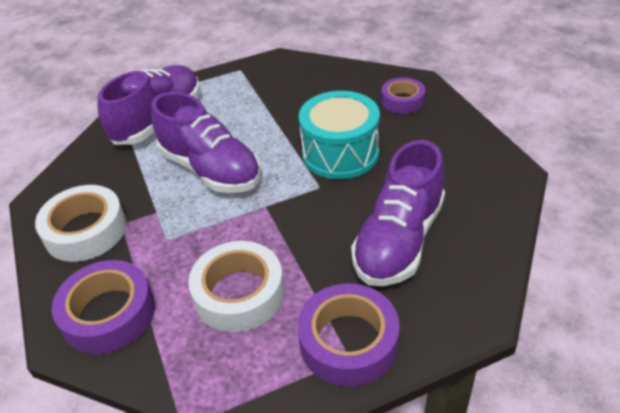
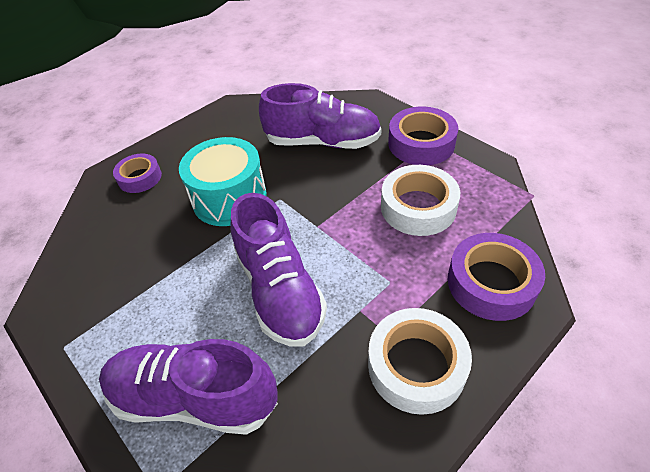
camera: 110 degrees left, 5 degrees up
purple shoe [151,92,261,193] -> purple shoe turned 135 degrees clockwise [231,193,327,347]

